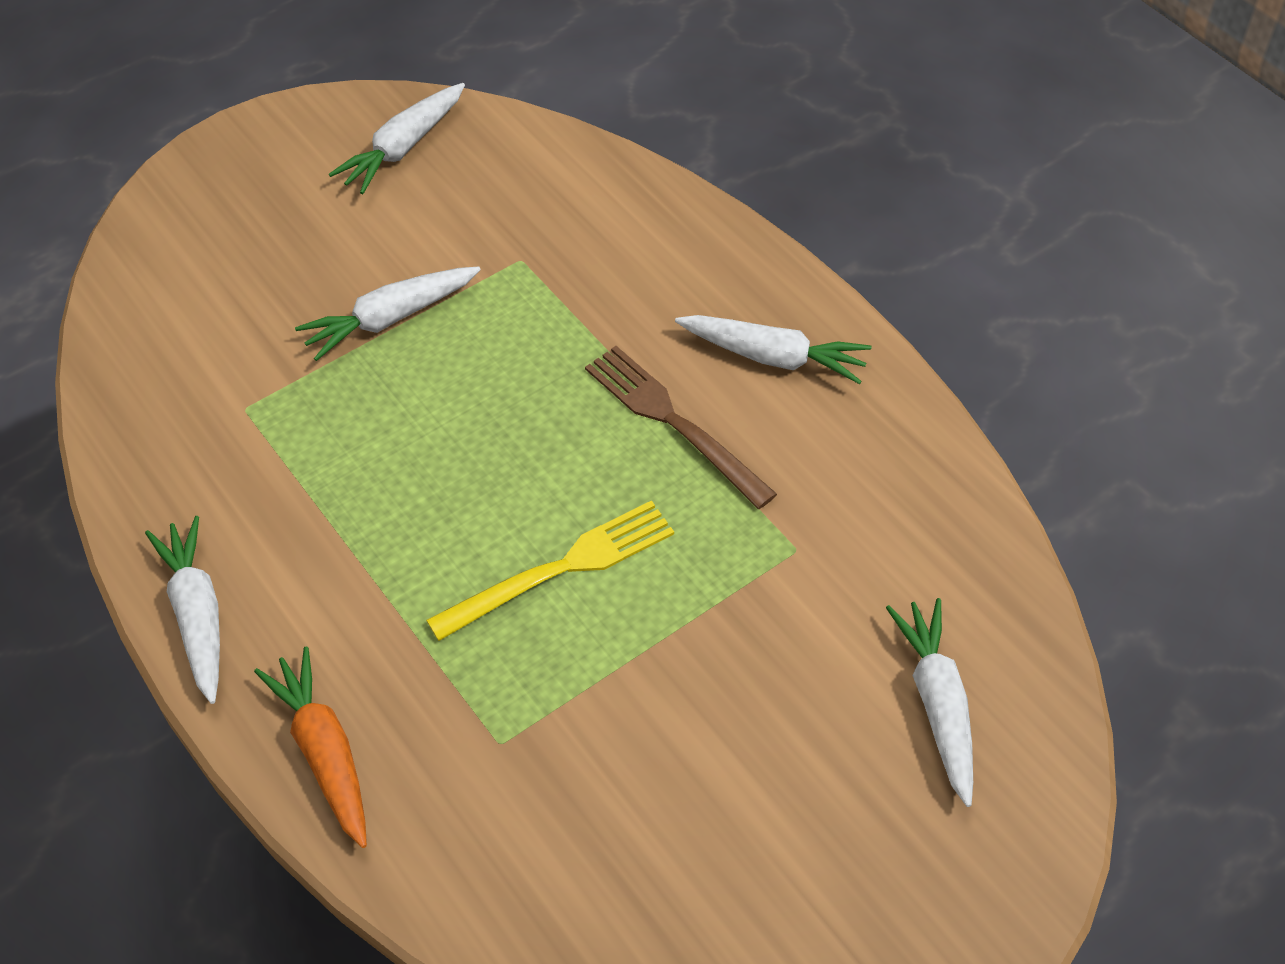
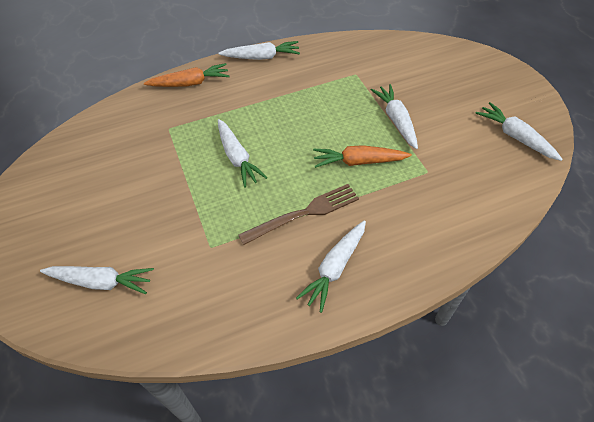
camera: 105 degrees right, 0 degrees up
yellow fork [426,500,674,641] -> white carrot [218,119,267,188]
none -> orange carrot [313,145,412,168]

